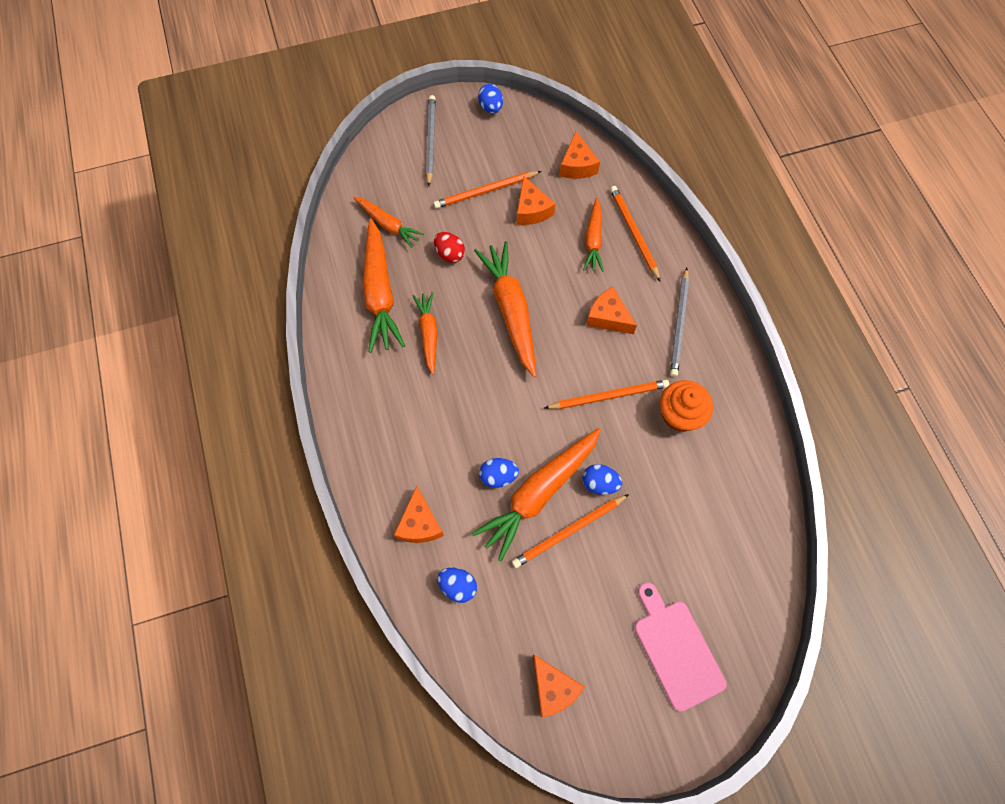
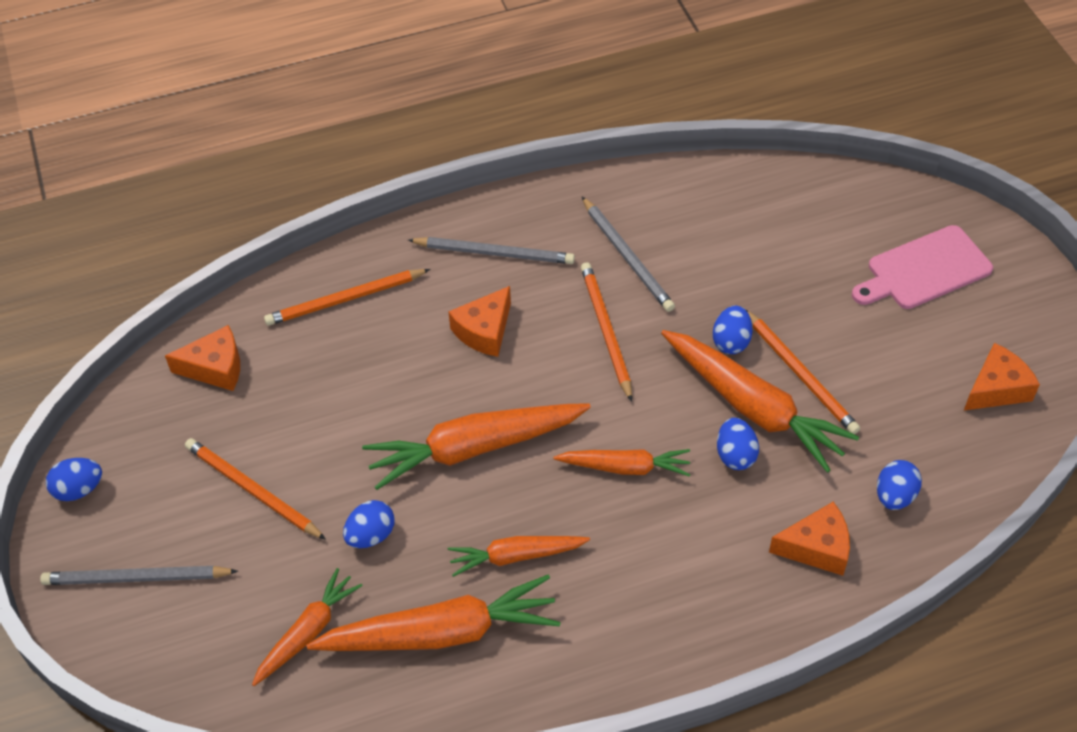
camera: 90 degrees left, 15 degrees down
orange pencil [433,171,541,209] -> orange pencil turned 150 degrees clockwise [185,438,326,540]
red egg [434,232,465,263] -> blue egg [343,500,395,548]
orange cheese [517,176,556,225] -> none
orange carrot [583,198,604,272] -> orange carrot moved to [554,449,691,477]
orange cupcake [660,380,713,432] -> grey pencil [582,197,675,312]

